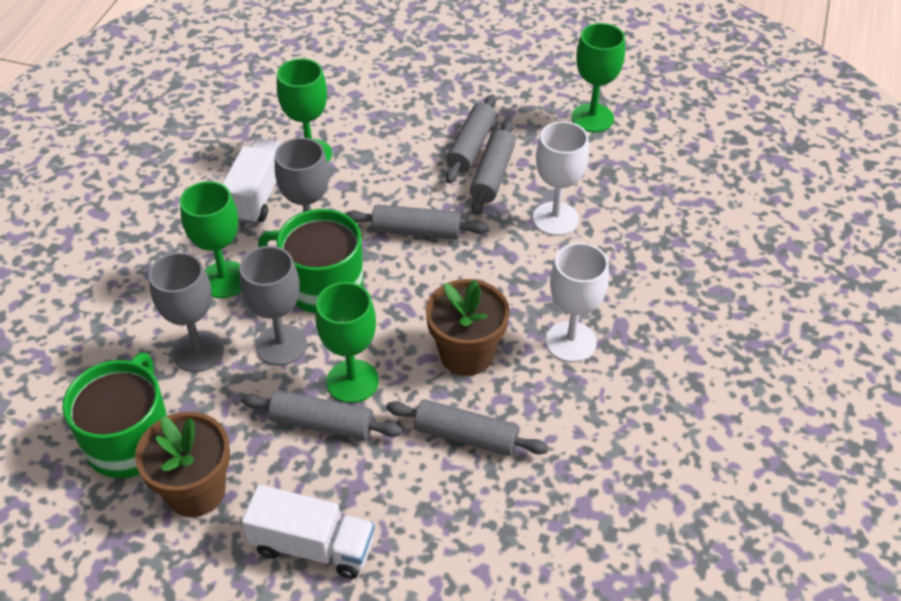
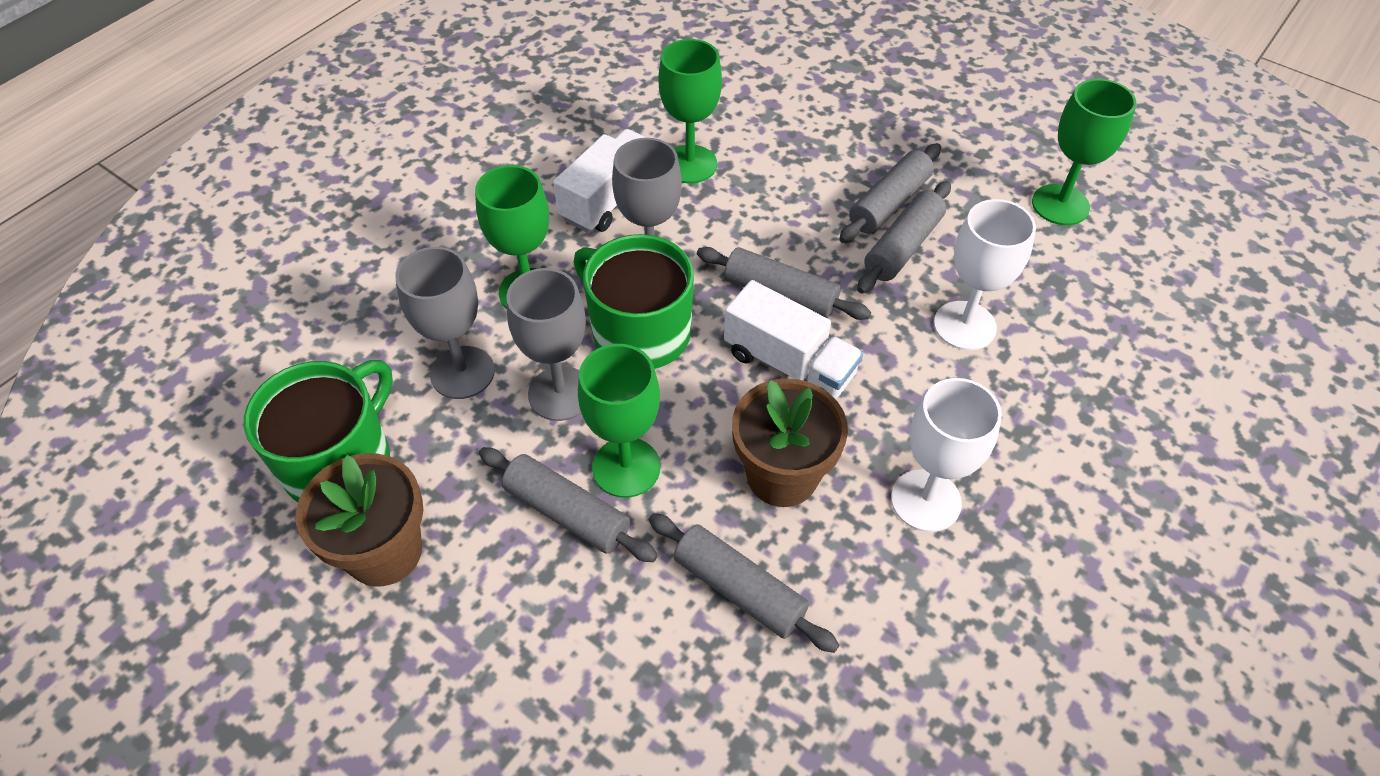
camera: 20 degrees right, 5 degrees up
white truck [242,485,375,579] -> white truck moved to [724,280,863,399]

